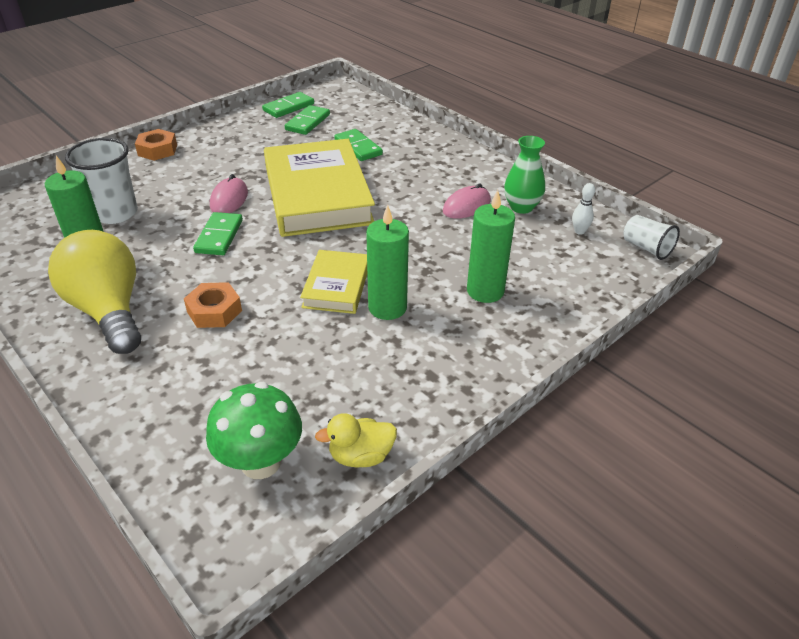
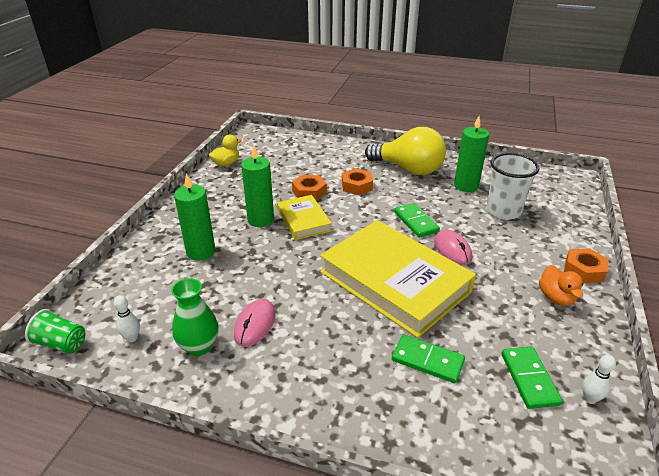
camera: 150 degrees right, 5 degrees down
green mushroom [206,382,302,479] -> none
green domino [262,92,314,118] -> white bowling pin [582,355,616,404]
white cup [623,215,680,260] -> green cup [25,309,86,354]
none -> orange nut [292,175,327,201]
none -> orange duck [539,265,583,306]

